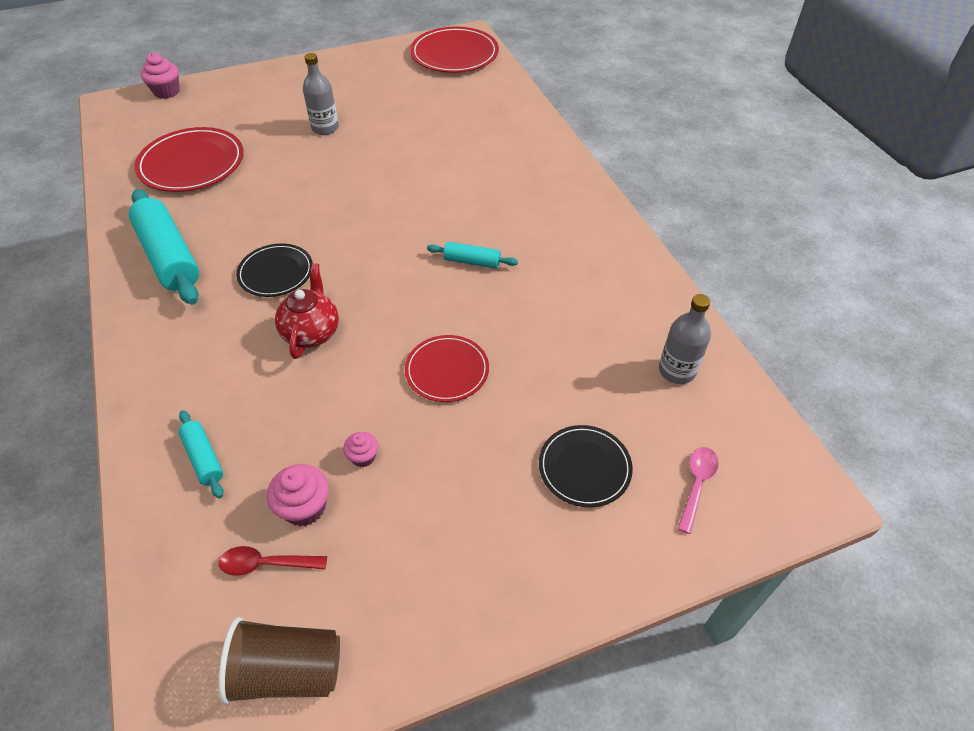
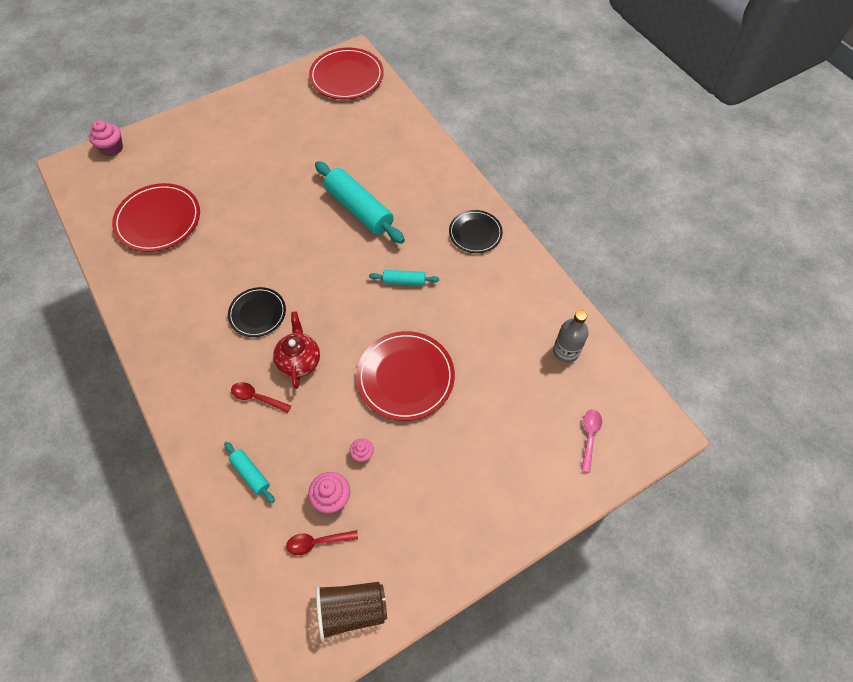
camera: 10 degrees left, 10 degrees up
turquoise rolling pin [129,189,199,305] -> turquoise rolling pin moved to [315,161,405,244]
grey bottle [303,53,339,135] -> none
red plate [405,335,489,402] -> red plate [356,331,455,421], size x1.62
black plate [539,425,633,507] -> black plate moved to [449,210,503,253]
none -> red spoon [231,382,291,413]

